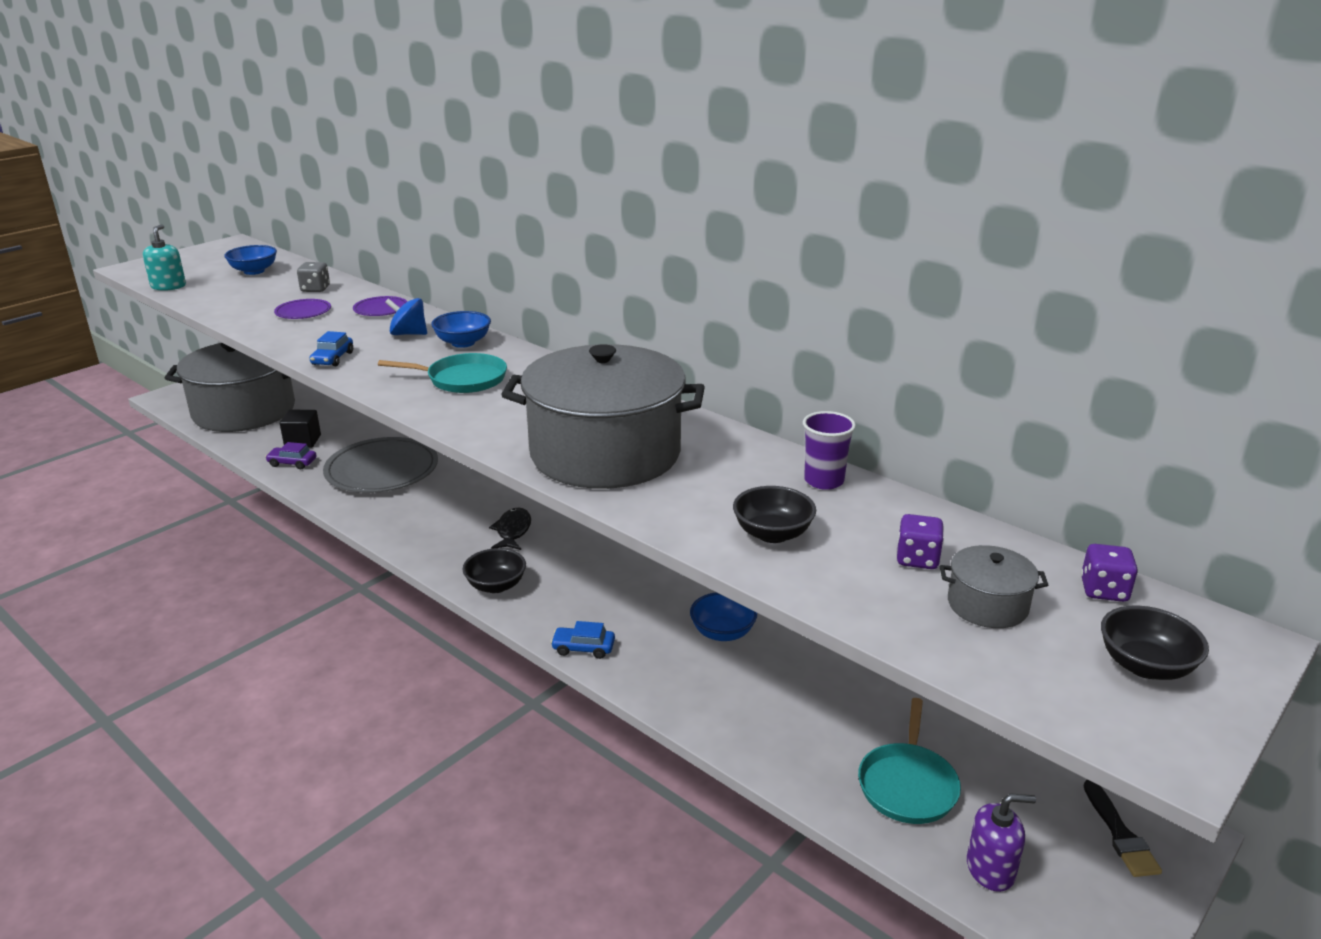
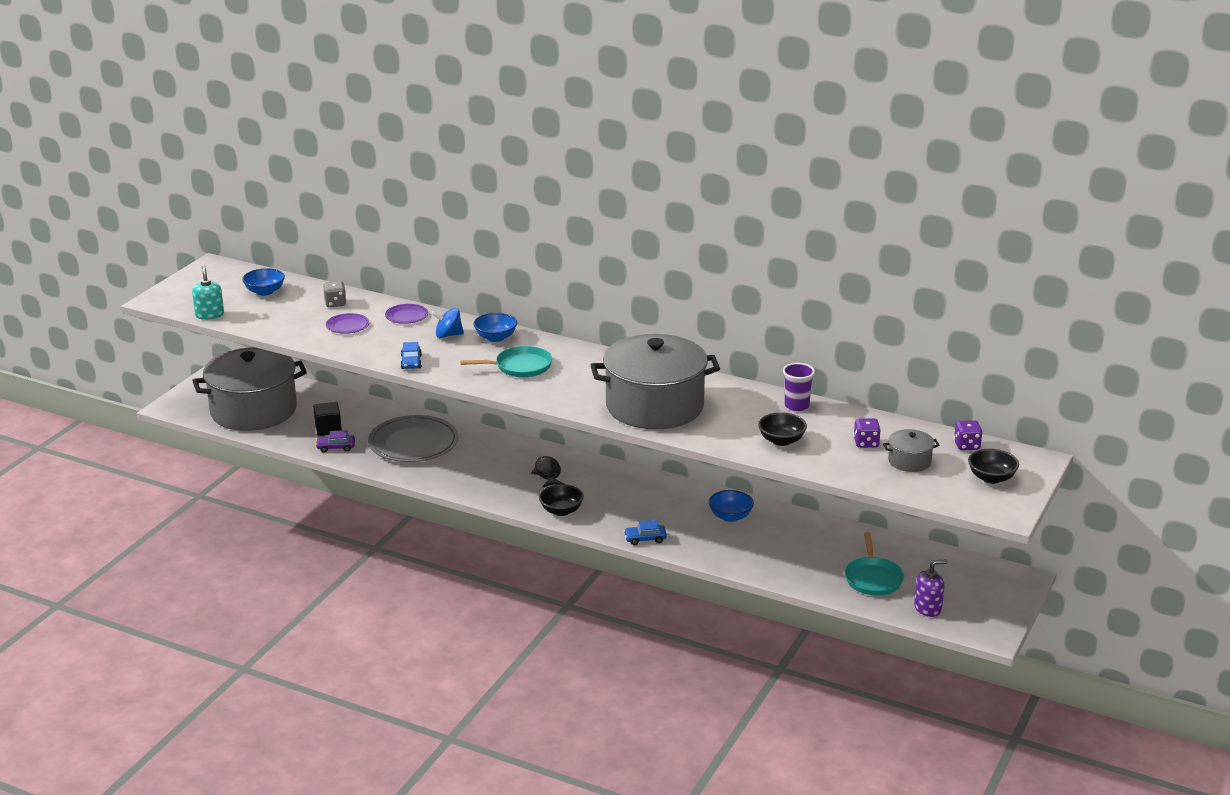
camera: 15 degrees left, 0 degrees up
black brush [1083,780,1162,877] -> none

